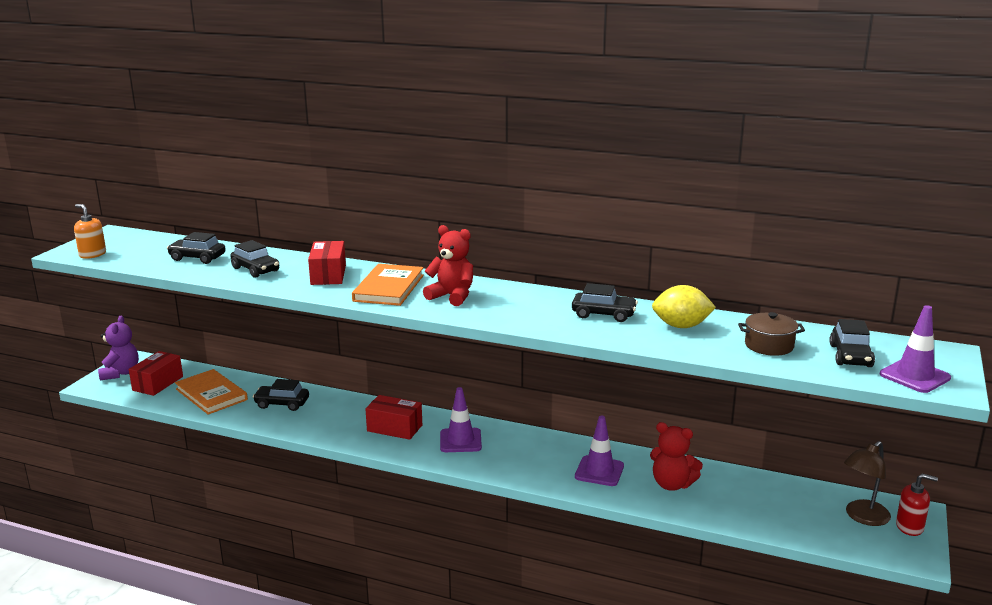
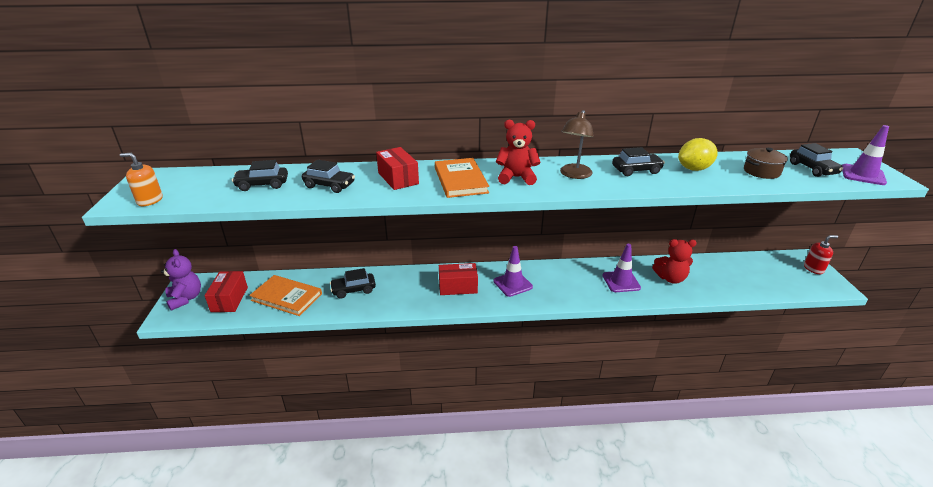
camera: 25 degrees left, 10 degrees up
brown lamp [844,441,891,526] -> brown lamp moved to [560,110,594,179]

